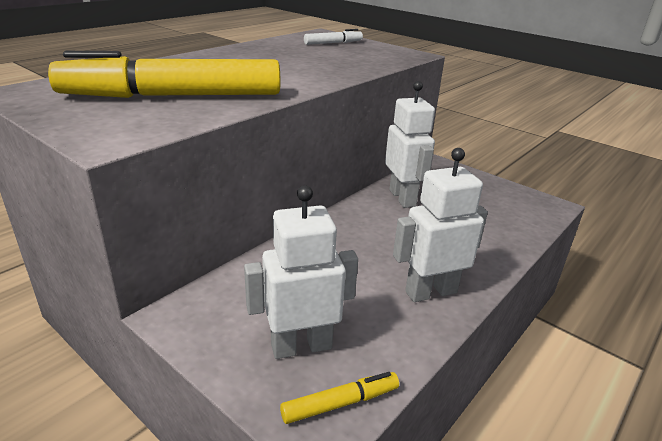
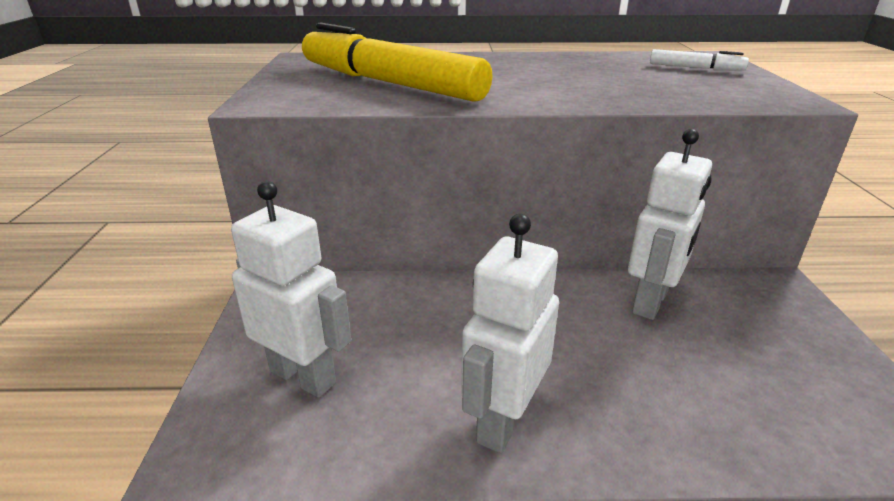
camera: 50 degrees right, 0 degrees up
yellow marker [280,372,399,424] -> none
white robot [393,148,488,302] -> white robot turned 90 degrees counterclockwise [461,214,559,453]

